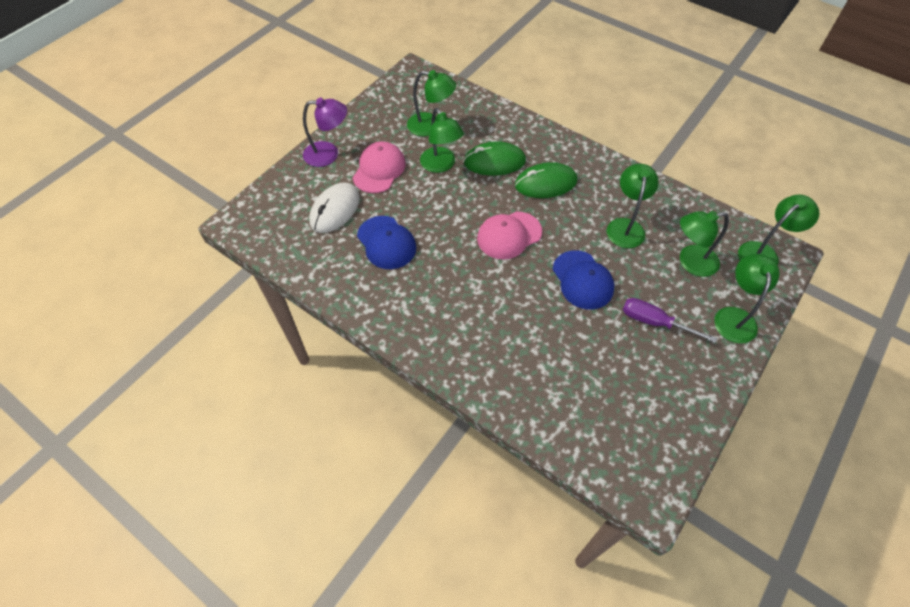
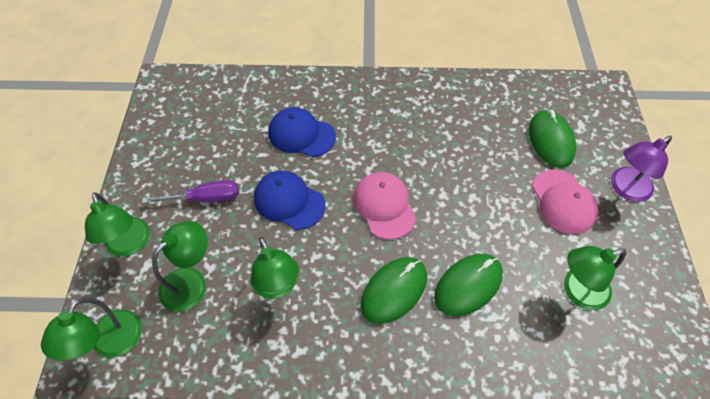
camera: 145 degrees right, 0 degrees up
white mouse [309,182,360,233] -> green mouse [529,109,576,168]
blue cap [357,216,417,269] -> blue cap moved to [268,107,336,157]
green lamp [420,108,464,173] -> none
pink cap [477,211,542,260] -> pink cap turned 45 degrees counterclockwise [354,172,416,240]

